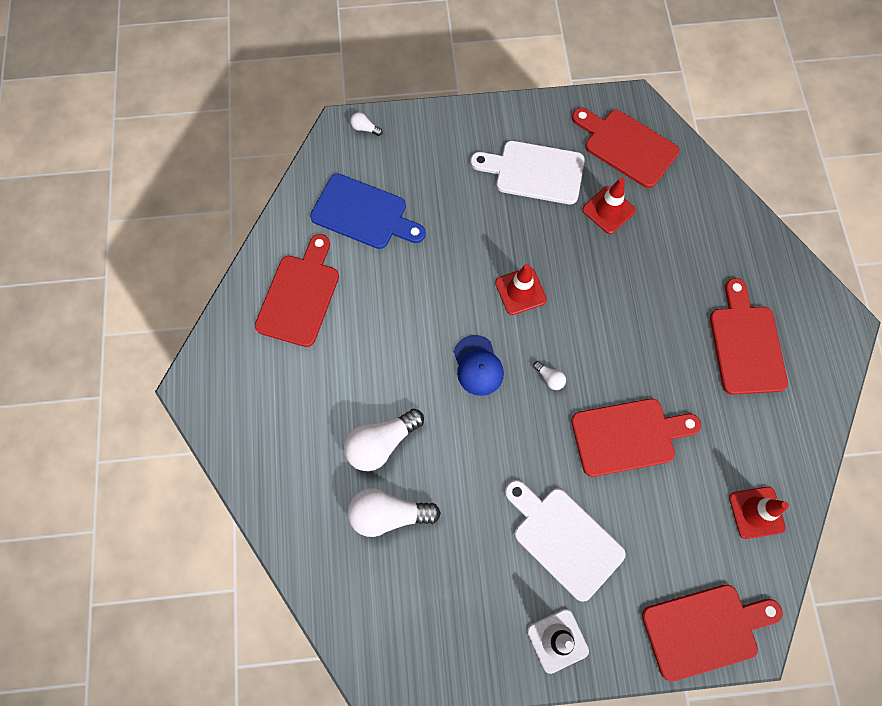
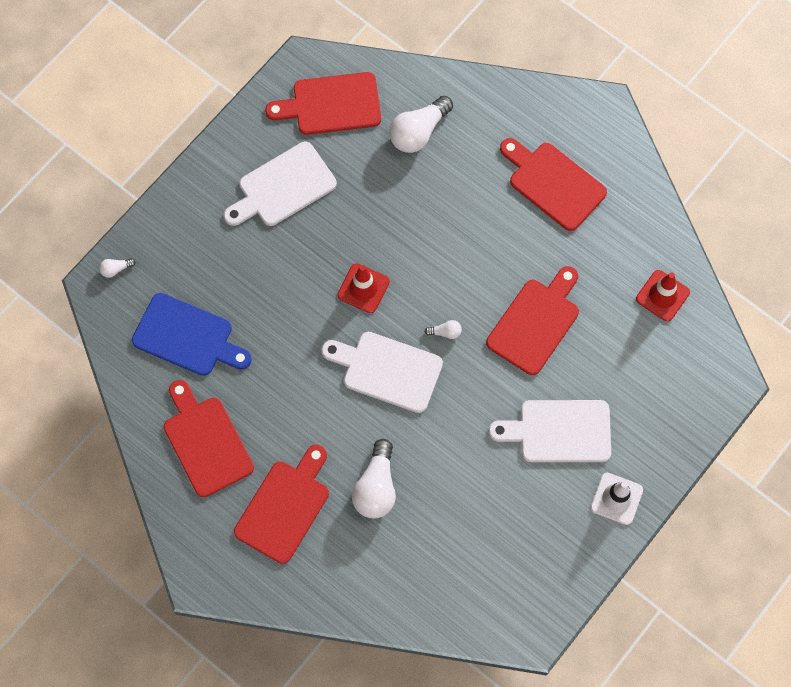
camera: 45 degrees left, 0 degrees up
blue cutting board [310,174,426,249] -> blue cutting board turned 45 degrees clockwise [132,293,252,376]
white light bulb [348,488,441,537] -> white light bulb moved to [389,96,453,153]
blue cap [454,335,504,396] -> white cutting board [321,332,443,413]
red traffic cone [582,177,636,234] -> none
red cutting board [642,585,783,681] -> red cutting board moved to [234,445,329,564]

